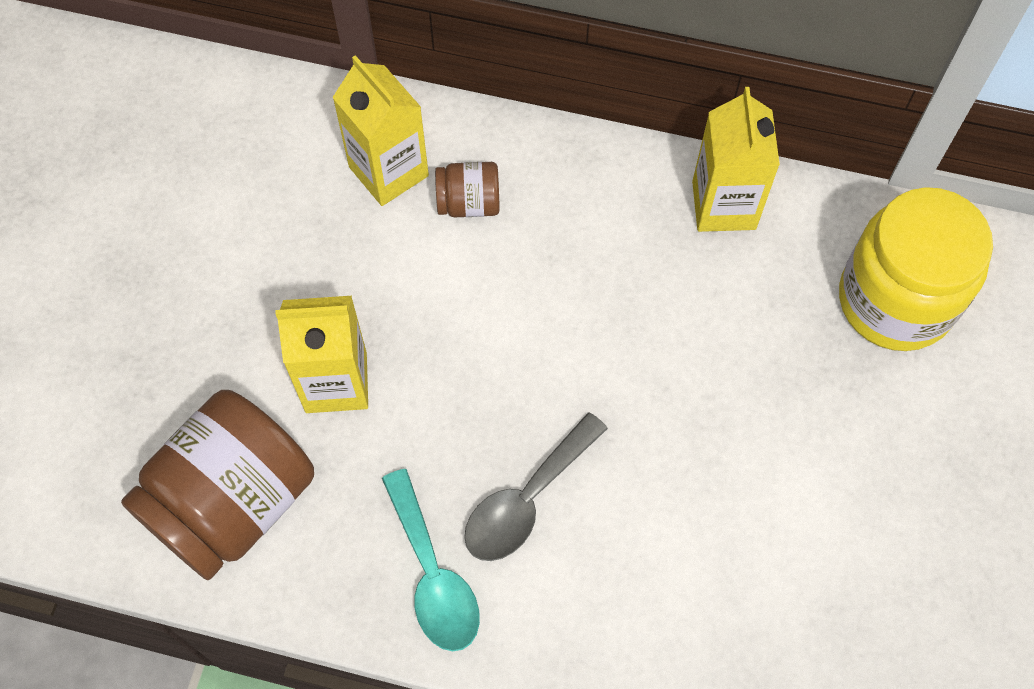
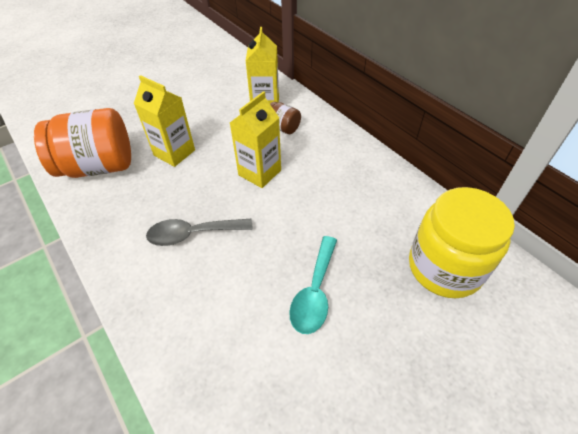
camera: 40 degrees right, 15 degrees down
brown jar [121,390,314,580] -> orange jar [34,108,131,178]
turquoise spoon [382,469,480,651] -> turquoise spoon moved to [289,236,337,334]
yellow carton [692,87,780,232] -> yellow carton moved to [230,91,281,188]

